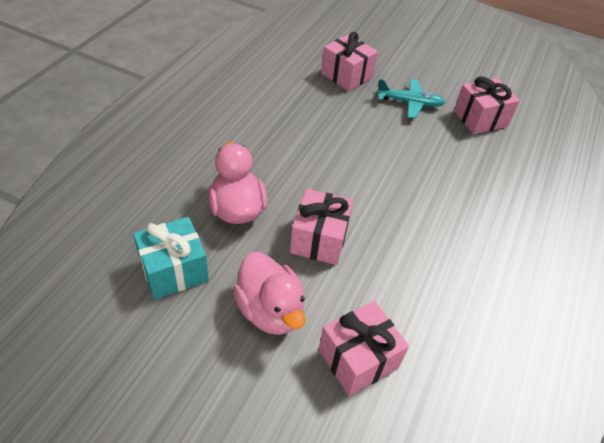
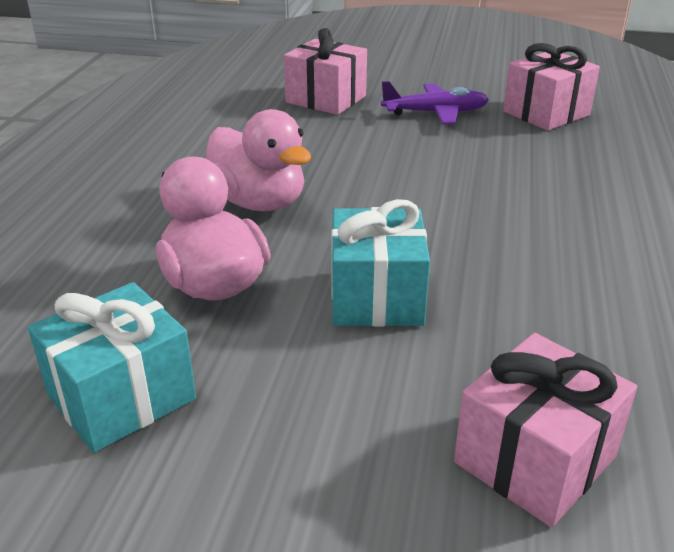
camera: 10 degrees left, 15 degrees down
pink duck [233,252,305,335] -> pink duck moved to [206,109,311,211]
pink gift [290,189,353,265] -> turquoise gift [331,199,430,327]
turquoise plane [376,79,446,119] -> purple plane [381,81,489,124]

